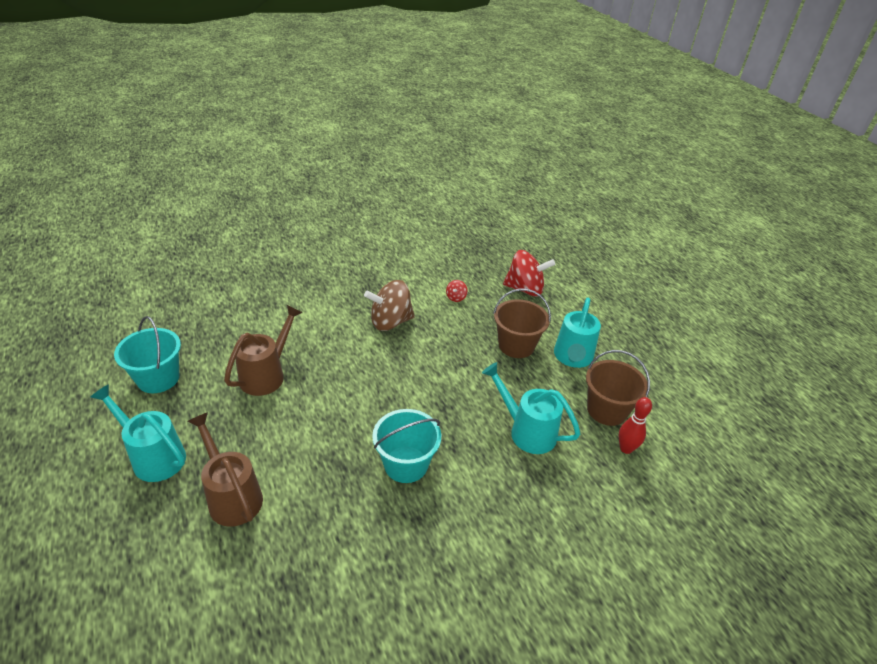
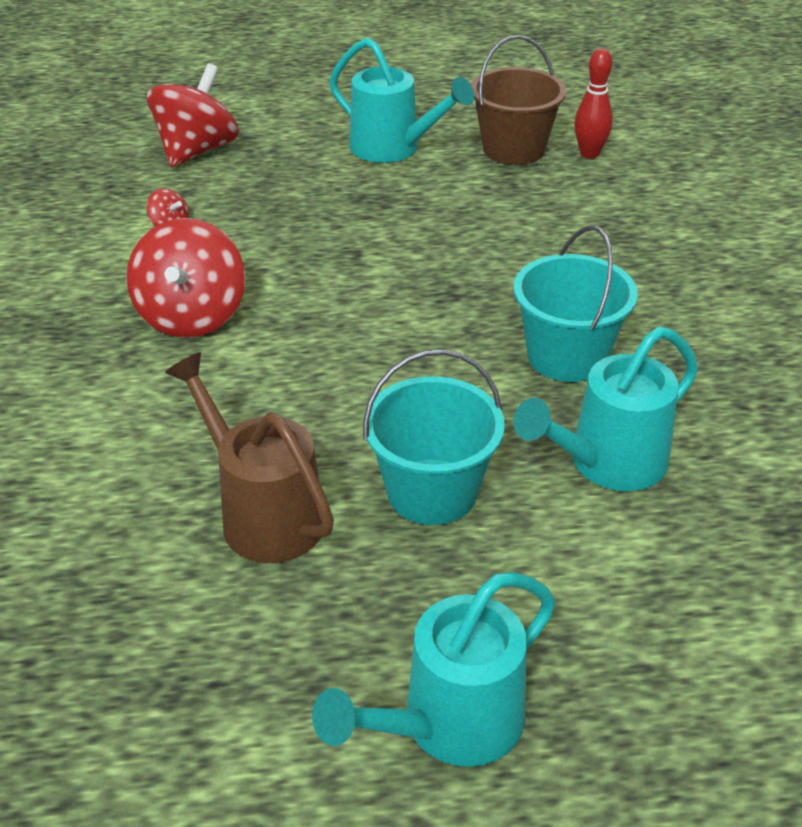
camera: 70 degrees left, 0 degrees up
turquoise bucket [114,316,181,393] -> turquoise bucket moved to [363,349,505,525]
brown watering can [187,412,263,527] -> none
brown spinning top [364,280,415,331] -> red spinning top [126,218,245,338]
turquoise watering can [482,362,580,454] -> turquoise watering can moved to [513,326,698,491]
brown bucket [493,289,551,358] -> none

